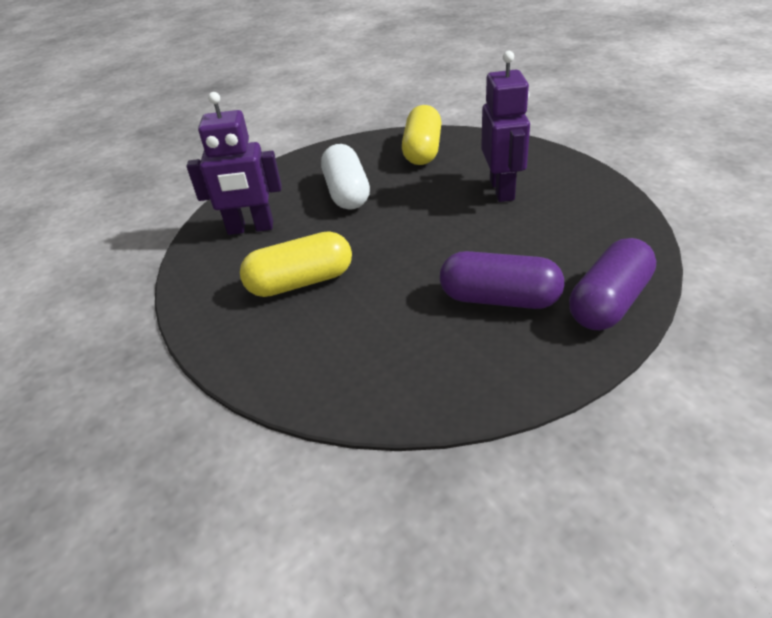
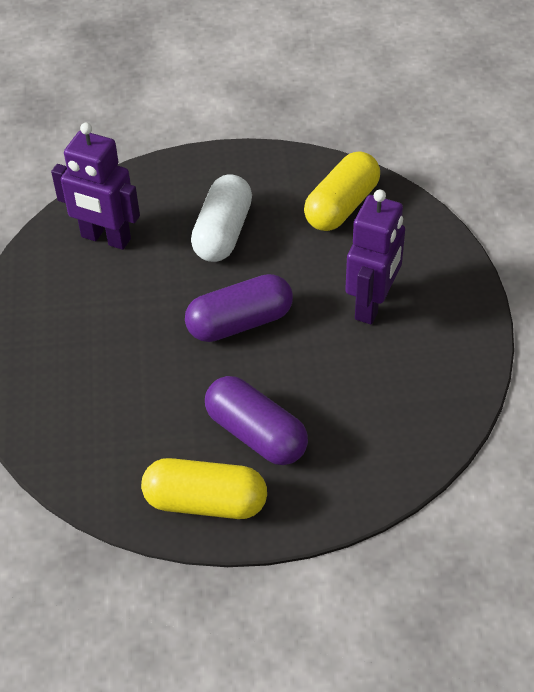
camera: 25 degrees right, 10 degrees up
yellow capsule [240,231,352,297] -> yellow capsule moved to [141,458,267,519]
purple capsule [569,238,656,330] -> purple capsule moved to [185,274,293,342]

